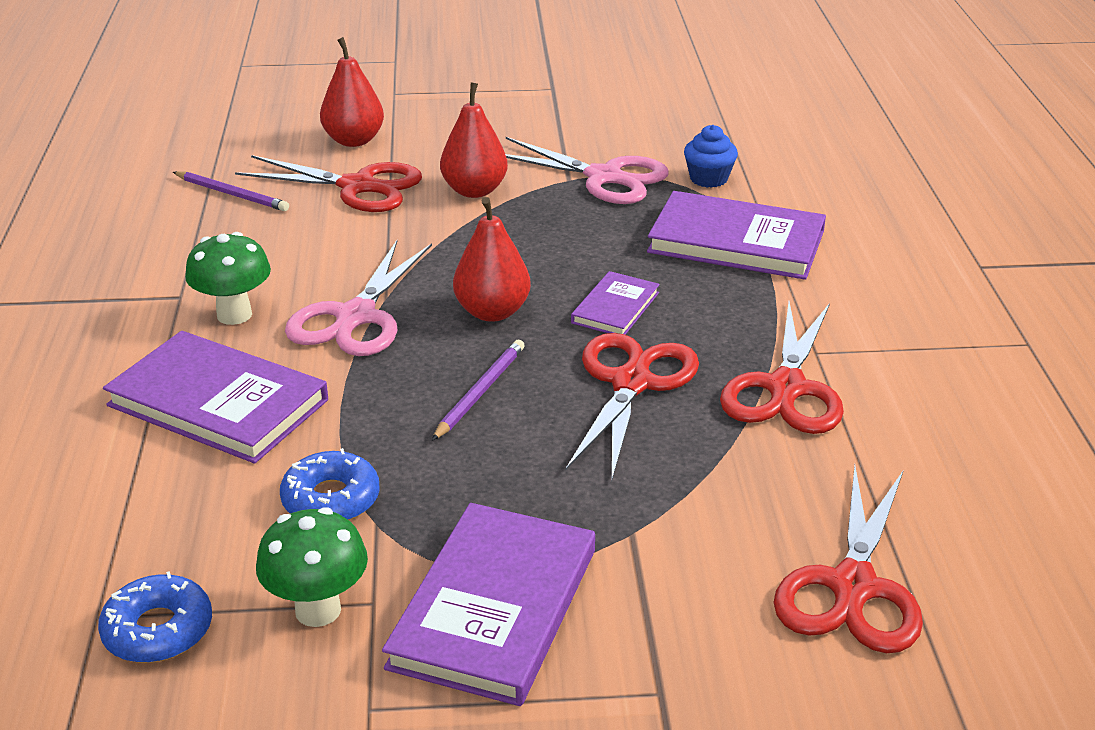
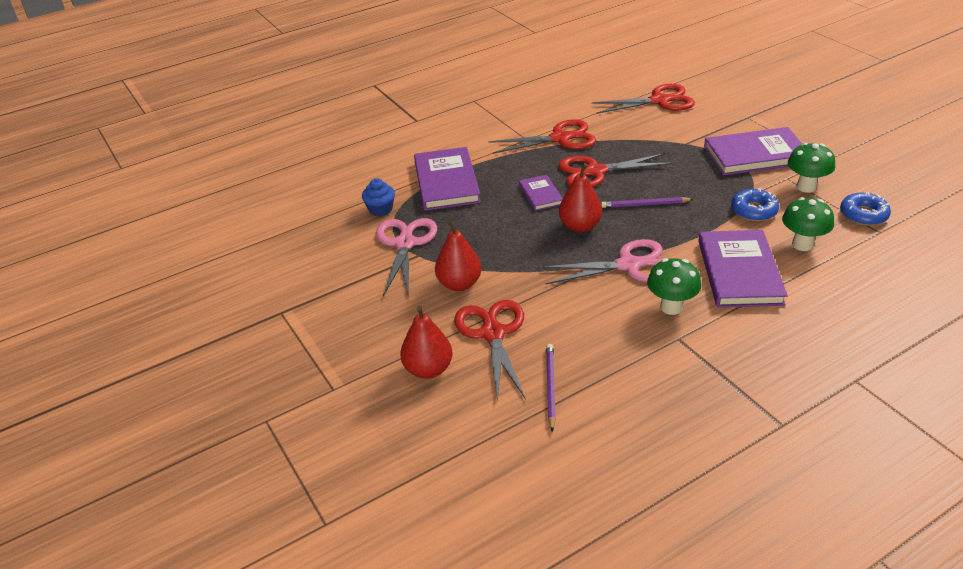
camera: 115 degrees left, 5 degrees up
purple book [571,271,660,335] -> purple book turned 75 degrees clockwise [519,175,563,211]
none -> green mushroom [782,197,834,251]

